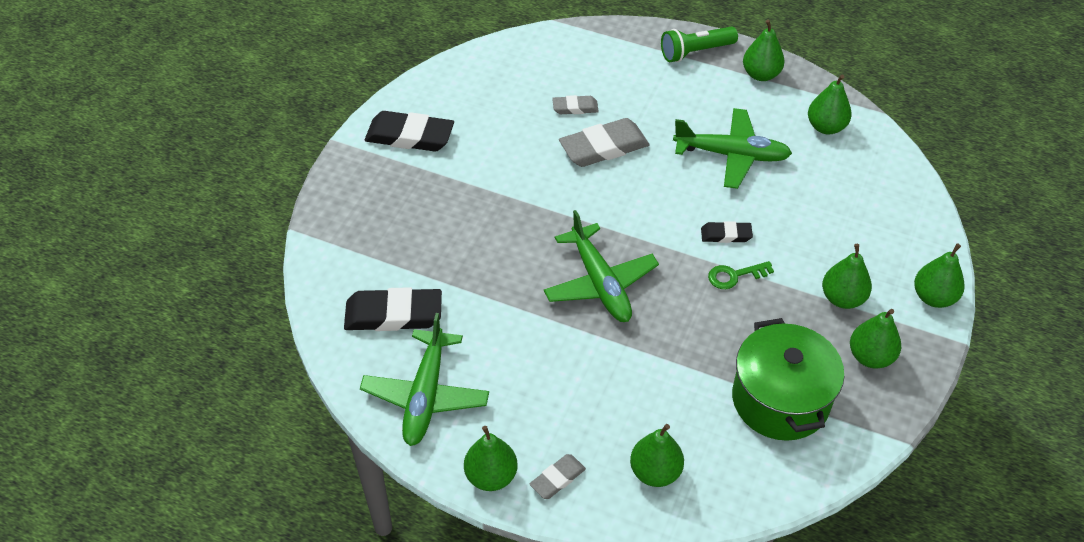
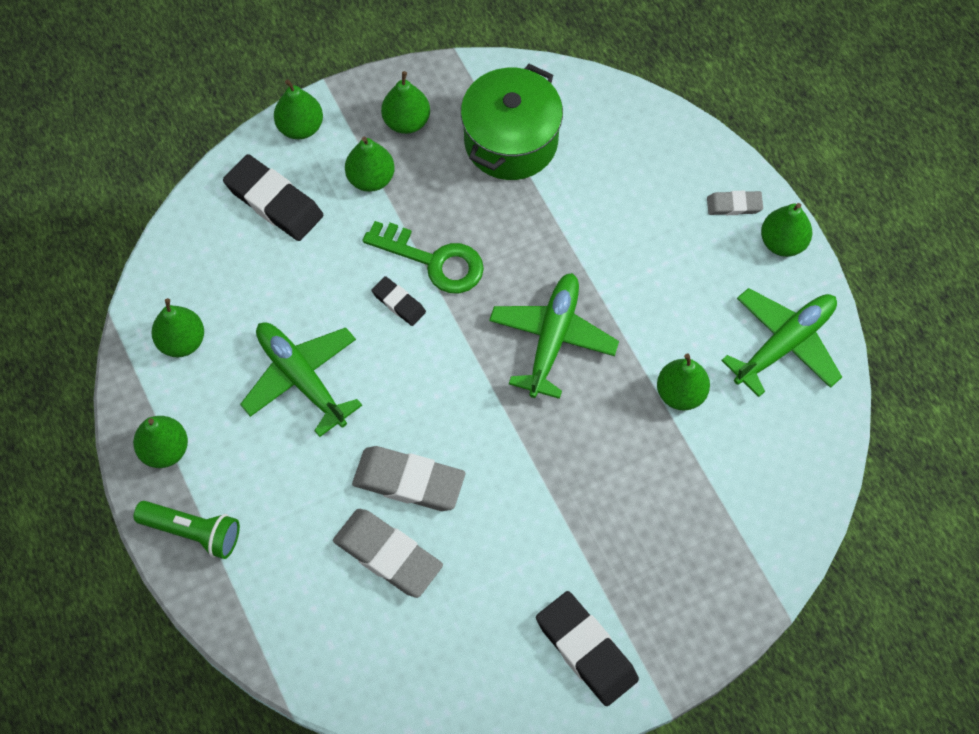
camera: 140 degrees left, 15 degrees up
black eraser [344,287,442,331] -> black eraser moved to [223,154,323,241]
grey eraser [552,95,599,114] -> grey eraser [333,509,443,598], size x1.86
green pear [630,424,684,487] -> green pear moved to [657,353,710,410]
green key [708,261,774,289] -> green key [363,221,484,293], size x1.74

